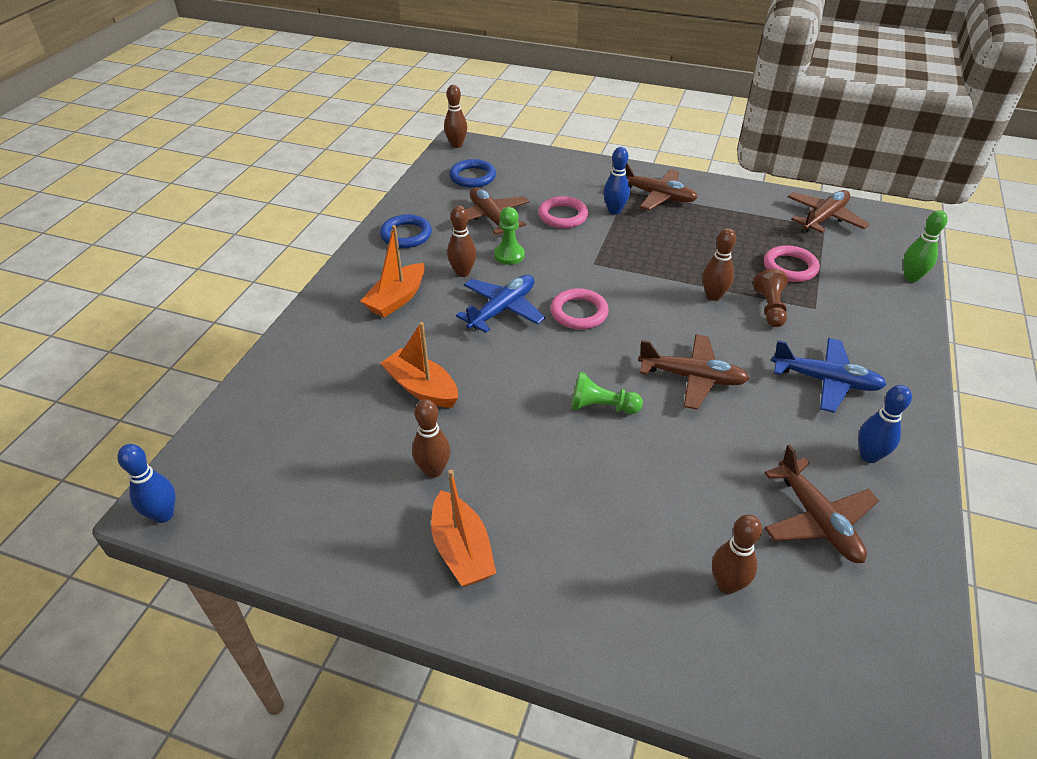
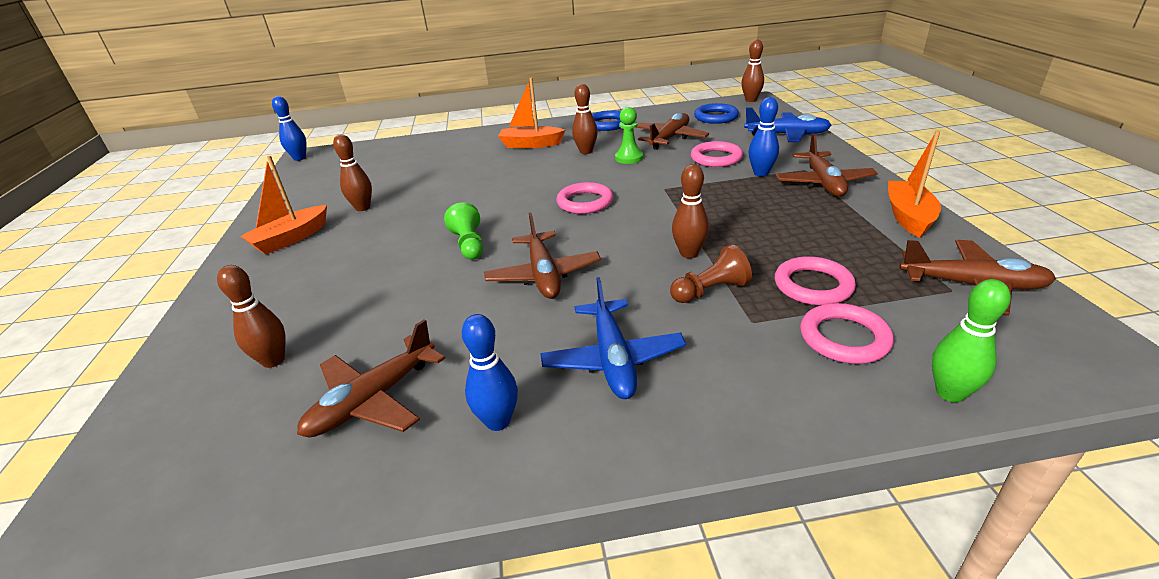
camera: 65 degrees right, 10 degrees down
orange boat [380,322,458,408] -> orange boat moved to [888,131,941,238]
blue plane [456,275,545,333] -> blue plane moved to [744,107,832,142]
none -> pink ring [800,303,894,364]

